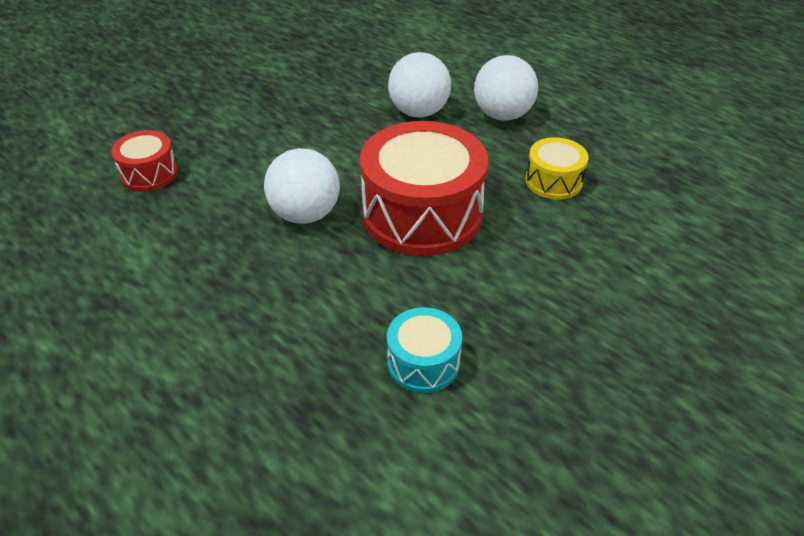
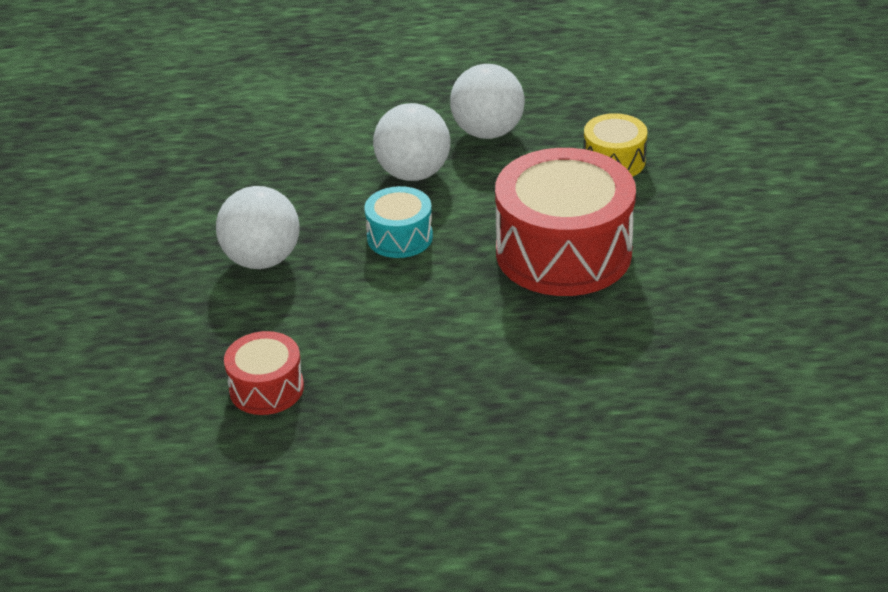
camera: 45 degrees left, 5 degrees down
white ball [264,148,340,224] -> white ball moved to [216,186,300,269]
turquoise drum [387,307,462,393] -> turquoise drum moved to [364,186,433,258]

